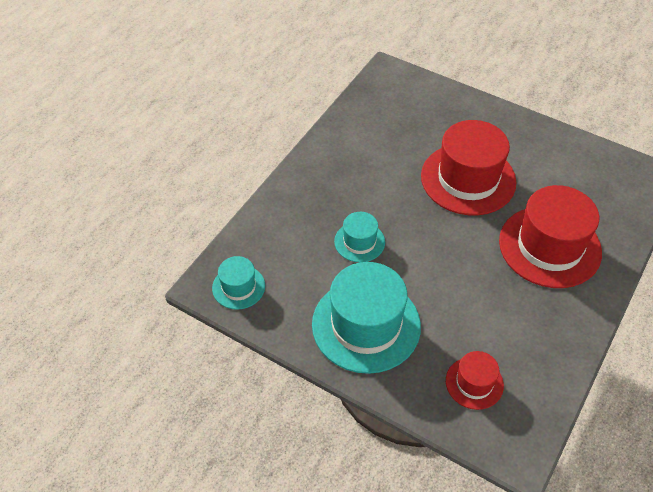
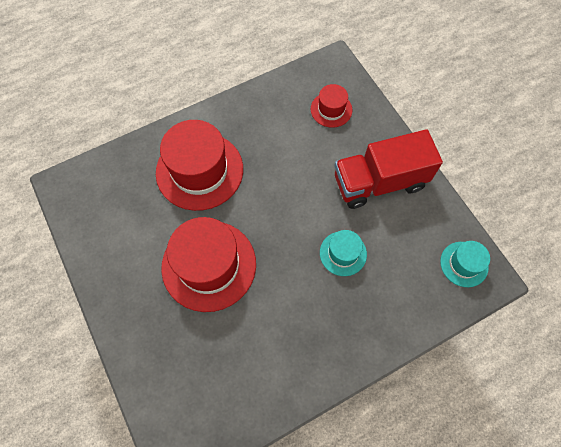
camera: 150 degrees left, 15 degrees up
turquoise hat [312,262,421,374] -> red truck [334,129,443,209]

